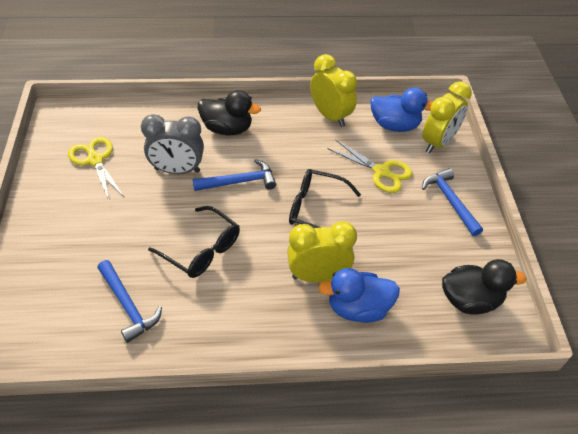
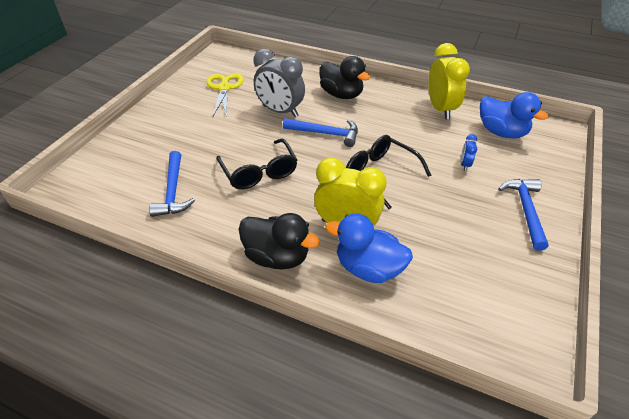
camera: 30 degrees right, 5 degrees down
yellow scissors [328,140,412,193] -> blue clock [461,134,477,171]
yellow clock [422,81,472,153] -> none
black duck [442,259,526,315] -> black duck moved to [239,213,320,269]

